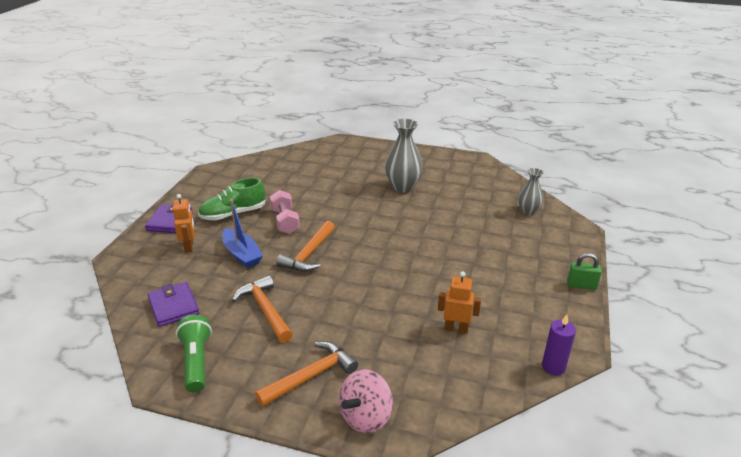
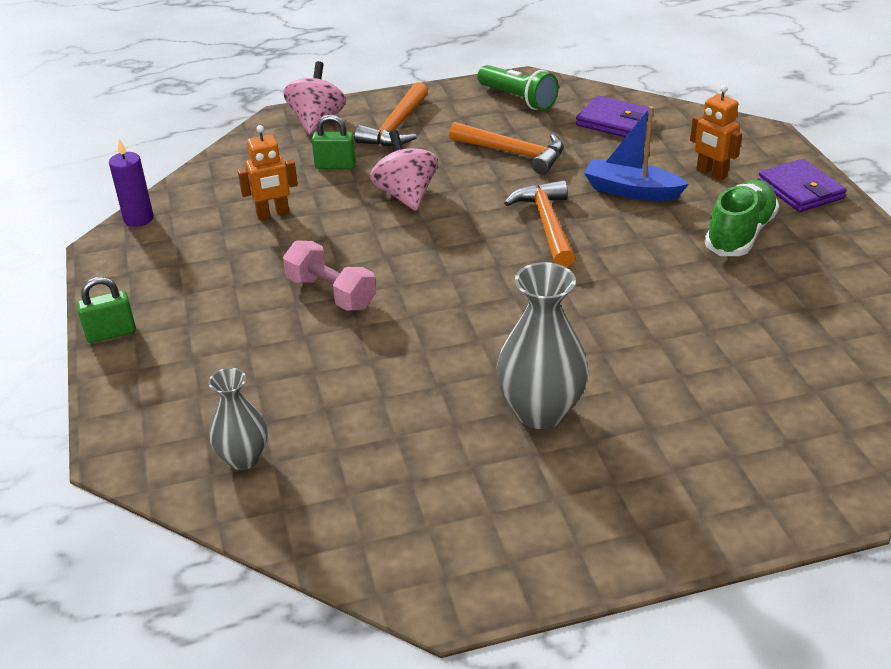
camera: 150 degrees right, 5 degrees up
pink dumbbell [270,190,300,234] -> pink dumbbell moved to [283,240,376,311]
none -> green padlock [312,115,356,169]
none -> pink spinning top [370,130,438,211]

